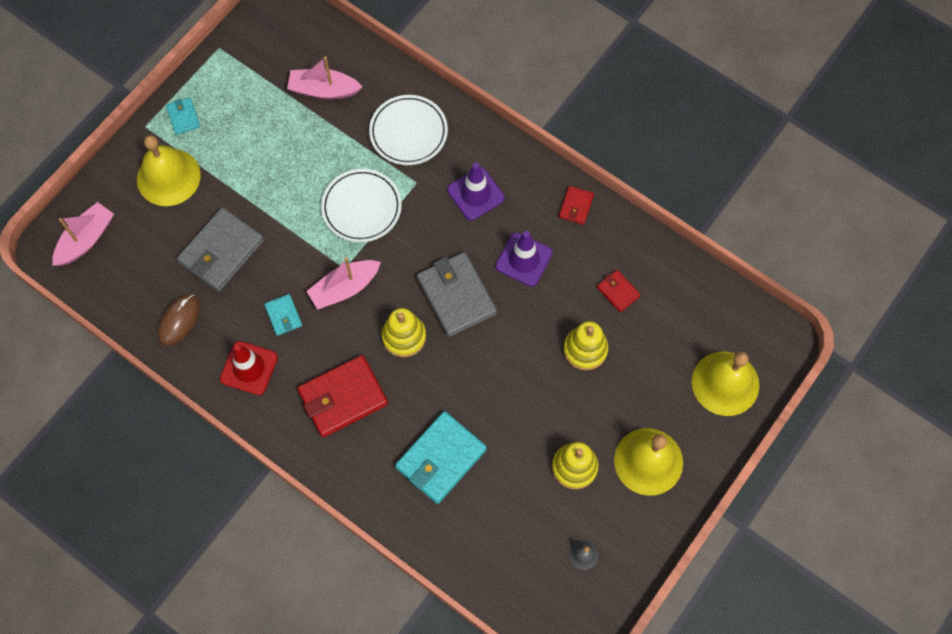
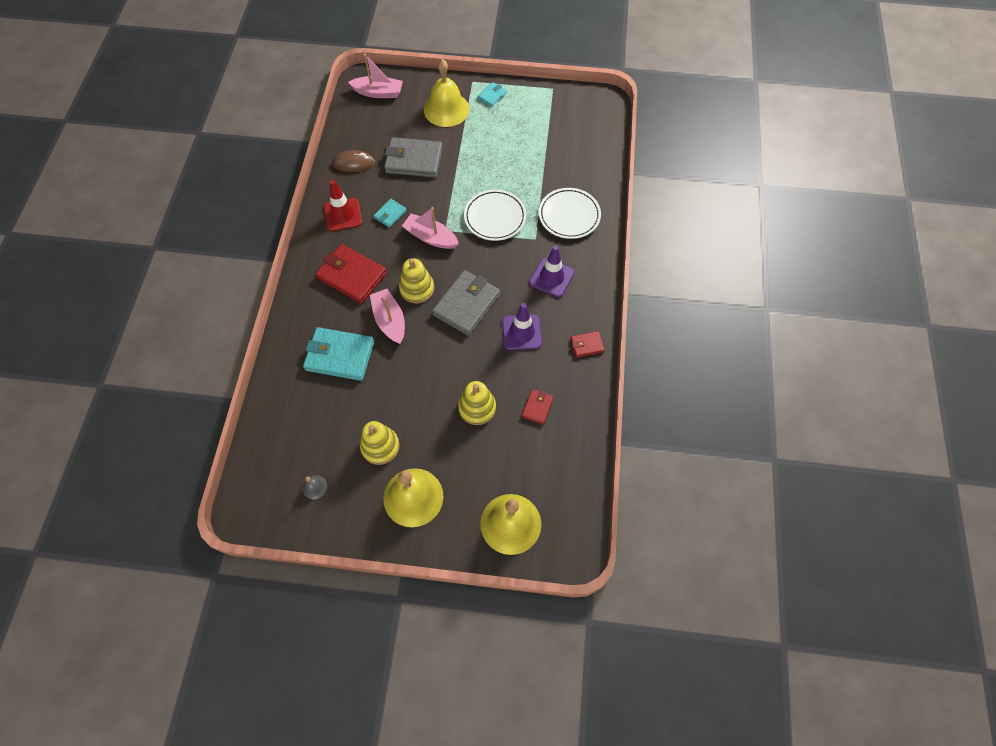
camera: 60 degrees right, 5 degrees down
pink boat [287,57,362,99] -> pink boat moved to [370,289,405,344]

